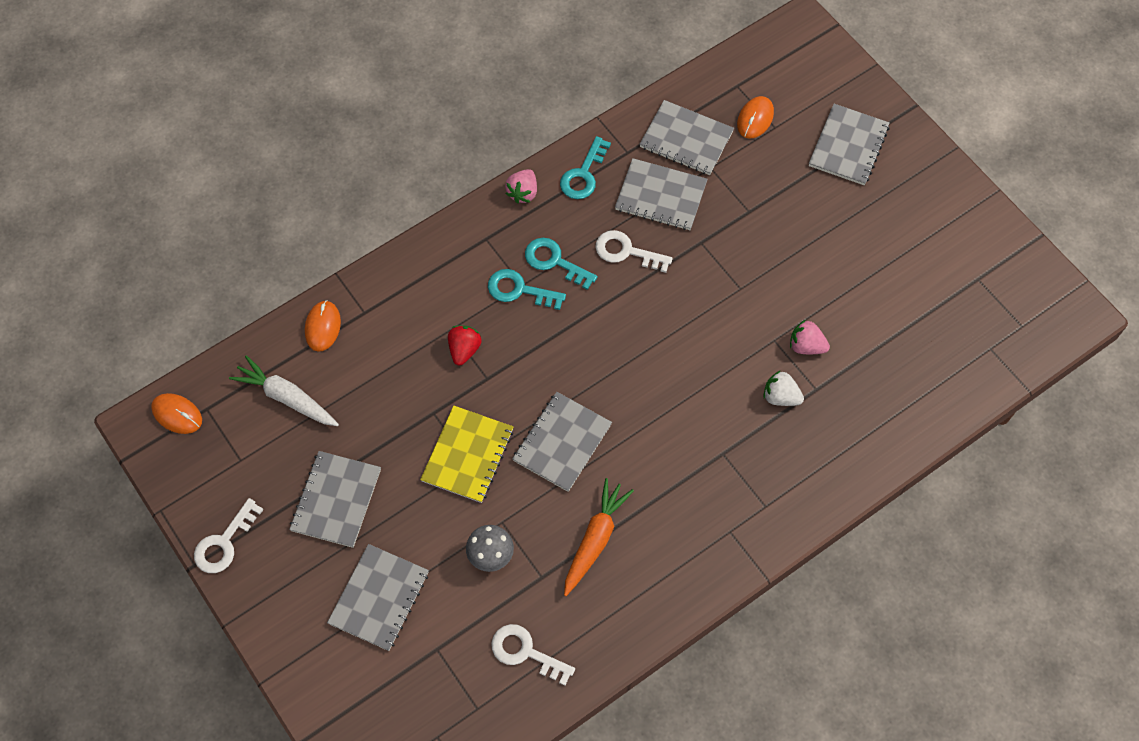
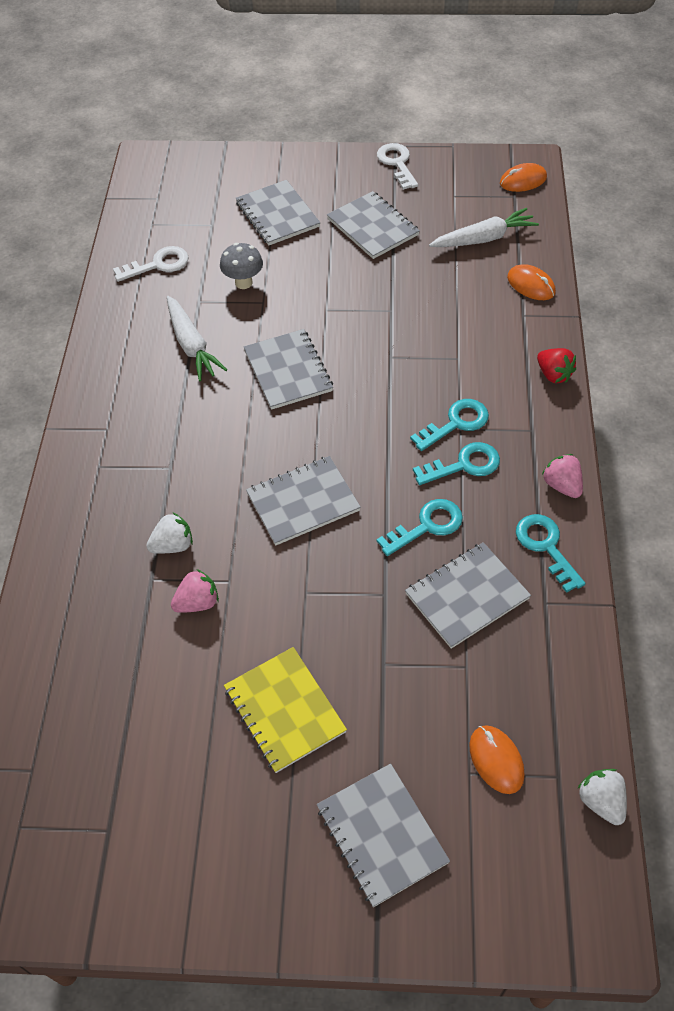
camera: 130 degrees right, 10 degrees down
yellow notebook [420,406,513,503] -> yellow notebook moved to [224,647,347,773]
red strawberry [448,325,482,365] -> red strawberry moved to [537,348,576,383]
orange carrot [564,478,634,596] -> white carrot [167,296,227,381]
white key [595,230,673,273] -> turquoise key [377,499,463,556]
grey notebook [639,100,734,175] -> grey notebook moved to [246,456,361,546]
none -> white strawberry [577,769,627,825]

